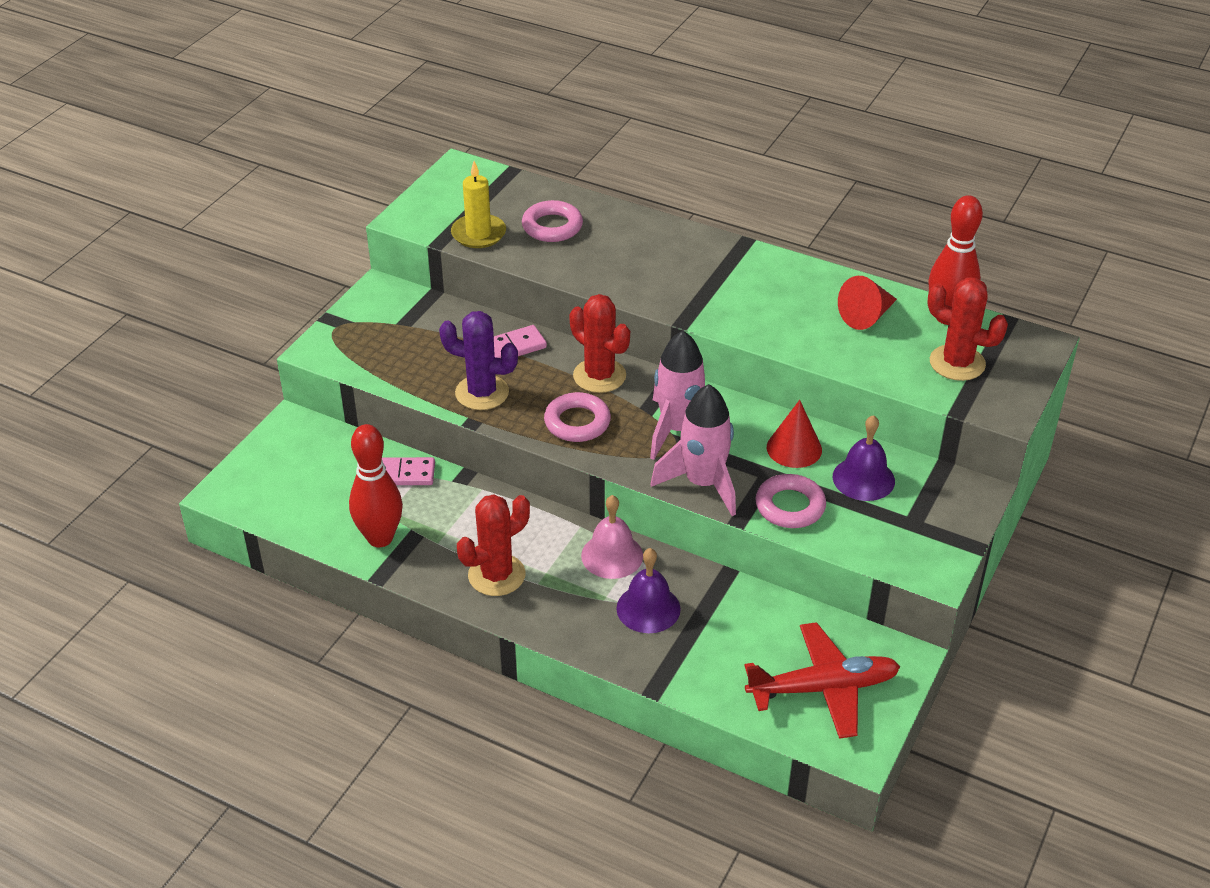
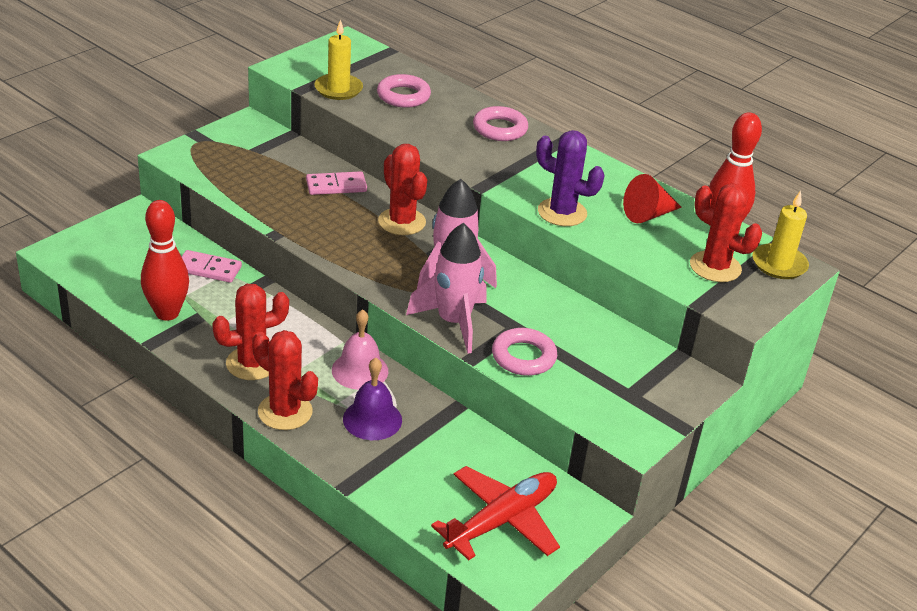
camera: 10 degrees right, 5 degrees down
purple cactus [439,311,518,410] -> purple cactus moved to [536,130,605,226]
pink ring [544,392,611,442] -> pink ring moved to [473,106,528,141]
red plane [744,622,900,739] -> red plane turned 45 degrees counterclockwise [431,466,560,560]
red cone [767,400,822,468] -> none
purple bell [833,415,895,501] -> none
none -> red cactus [252,330,318,430]
none -> yellow candle [752,190,809,279]

